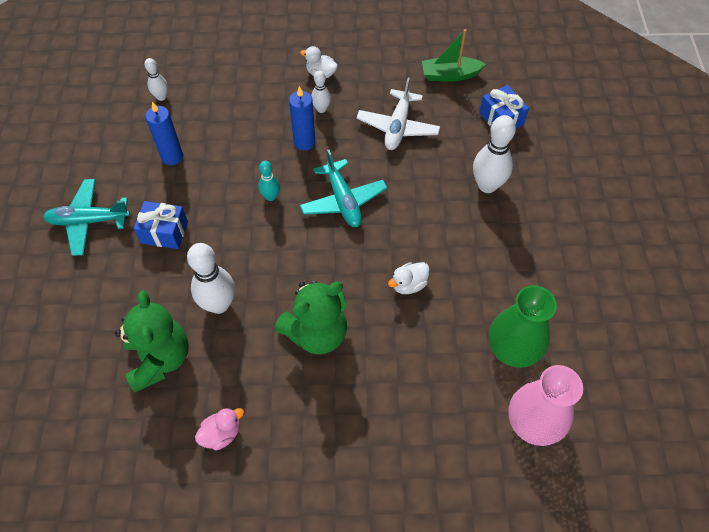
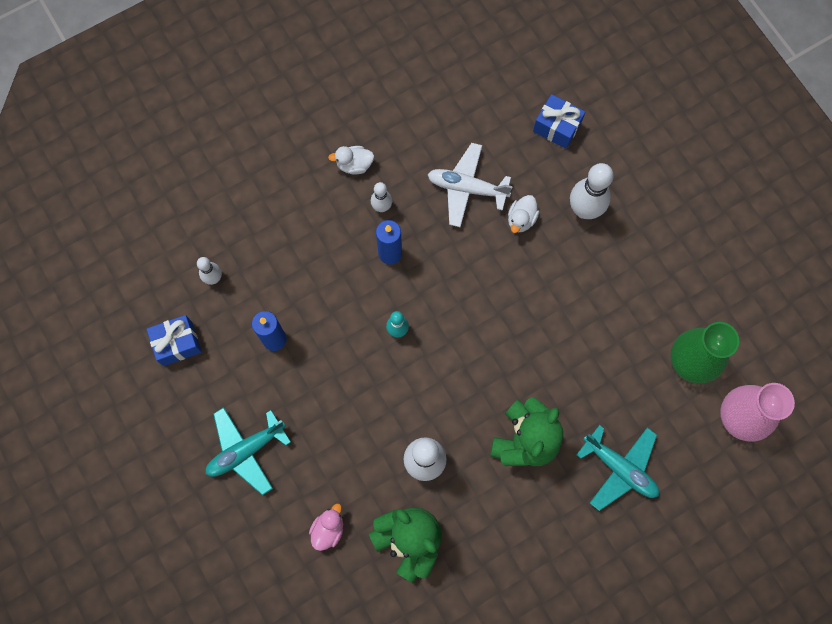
camera: 30 degrees left, 15 degrees up
blue gift [134,201,188,249] -> blue gift moved to [146,315,202,366]
pink duck [195,408,244,450] -> pink duck moved to [309,503,343,551]
turquoise plane [300,150,387,227] -> turquoise plane moved to [576,425,659,511]
white plane [357,78,440,150] -> white plane turned 120 degrees clockwise [427,143,513,227]
white duck [388,262,430,294] -> white duck moved to [508,195,539,233]
green boat [422,29,486,82] -> none

